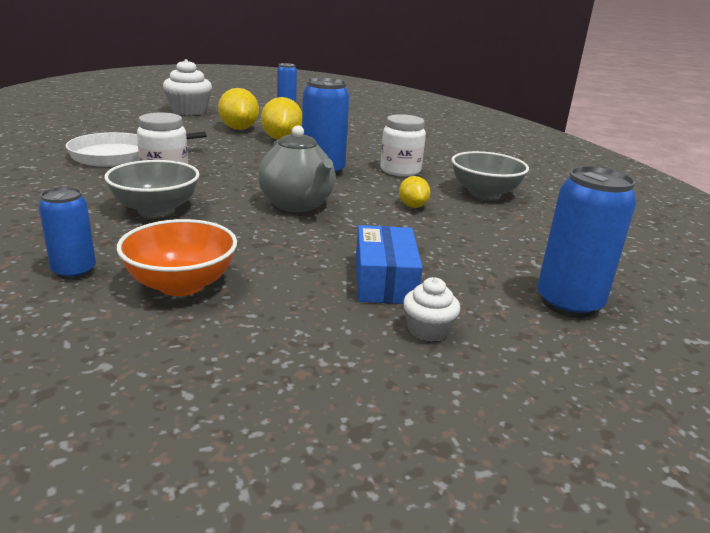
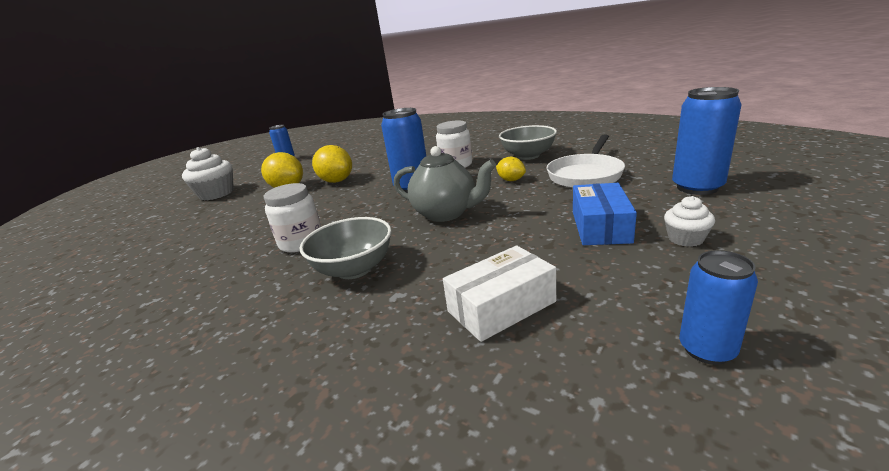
camera: 30 degrees left, 0 degrees up
blue can [39,187,96,280] -> blue can moved to [679,250,758,365]
white pan [66,131,206,167] -> white pan moved to [546,134,625,188]
orange bowl [117,219,237,296] -> white box [443,245,556,342]
blue box [356,225,423,304] -> blue box turned 45 degrees clockwise [573,183,637,245]

